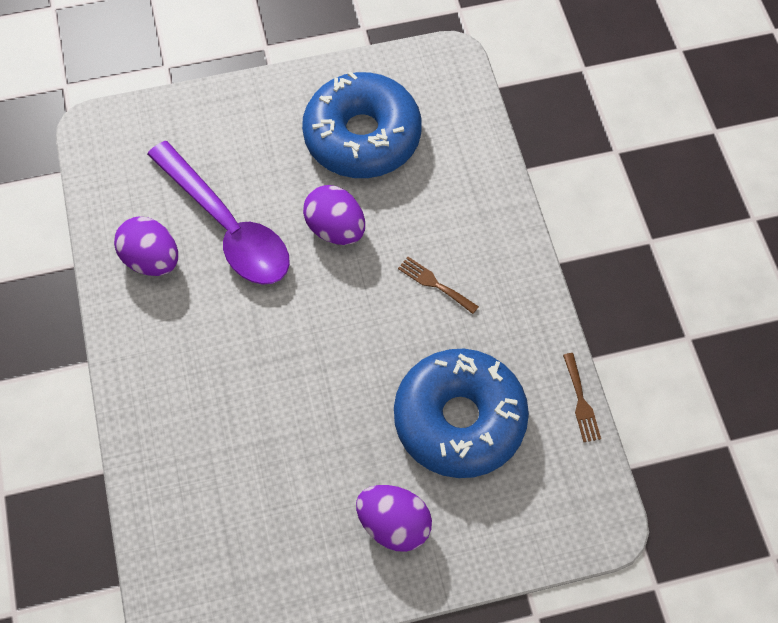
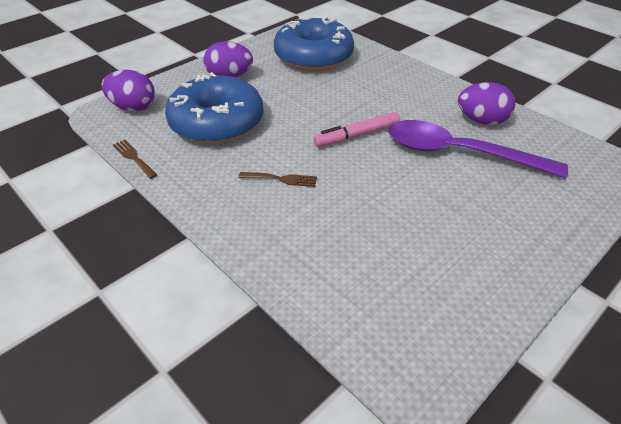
camera: 150 degrees right, 20 degrees down
blue donut [302,71,422,178] -> blue donut moved to [274,16,354,71]
purple egg [303,185,365,245] -> purple egg moved to [102,70,155,112]
none -> pink marker [313,112,400,147]

